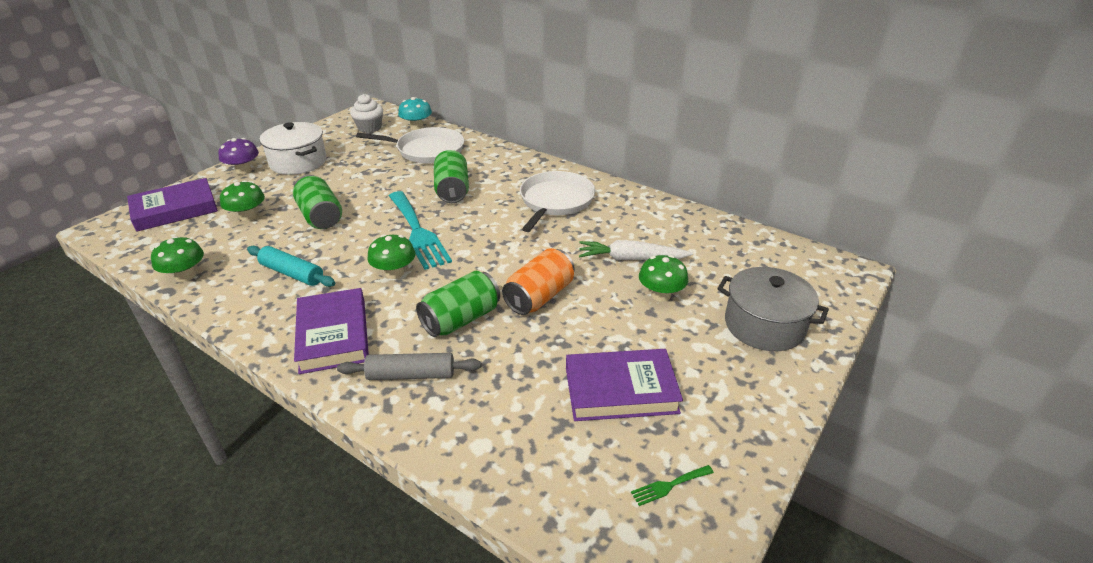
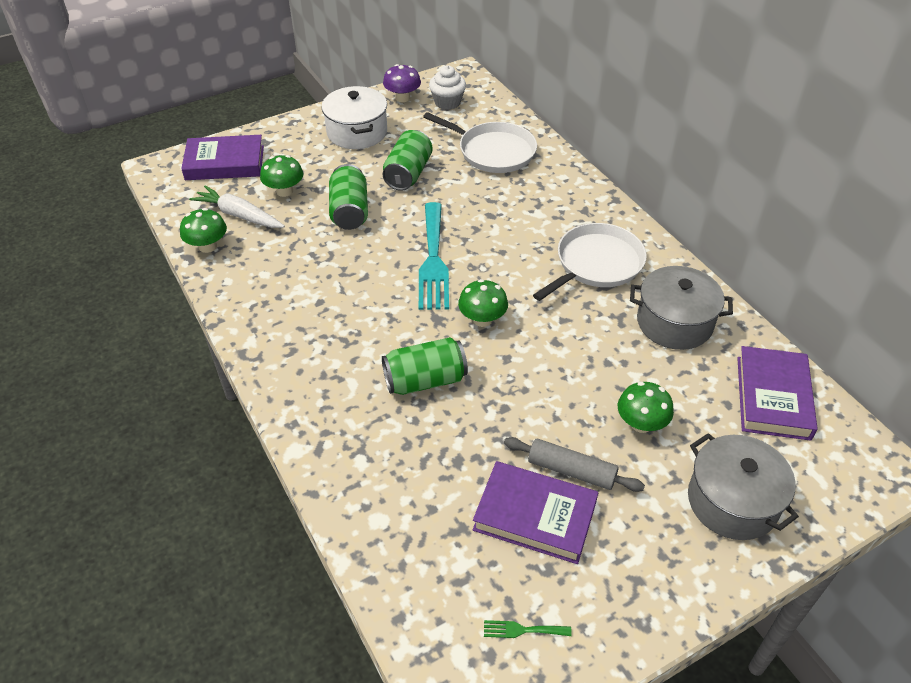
camera: 25 degrees right, 10 degrees up
purple mushroom [218,138,259,174] -> purple mushroom moved to [383,64,421,102]
turquoise rolling pin [247,246,335,287] -> none
purple book [294,288,369,374] -> purple book moved to [737,346,818,441]
grey rolling pin [337,353,481,380] -> grey rolling pin moved to [504,437,645,492]
green mushroom [367,234,415,279] -> green mushroom moved to [458,279,508,327]
turquoise mushroom [398,97,432,130] -> none
green can [434,150,469,203] -> green can moved to [383,130,433,191]
orange can [502,248,575,315] -> none
white carrot [579,240,693,260] -> white carrot moved to [189,186,285,228]
none -> grey pot [630,266,733,350]

